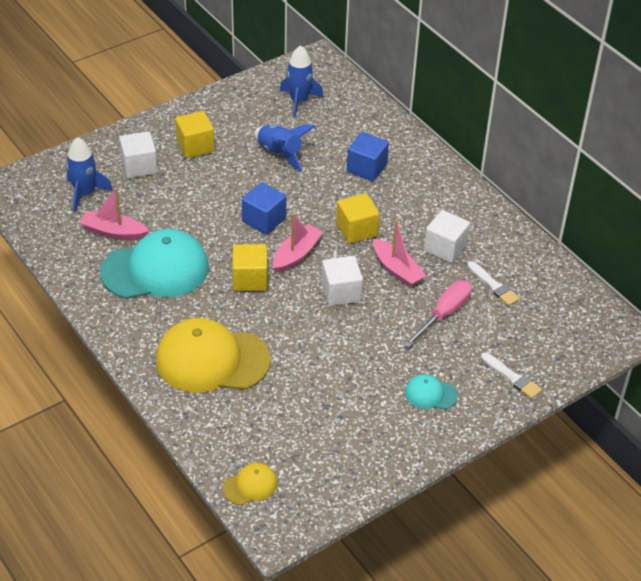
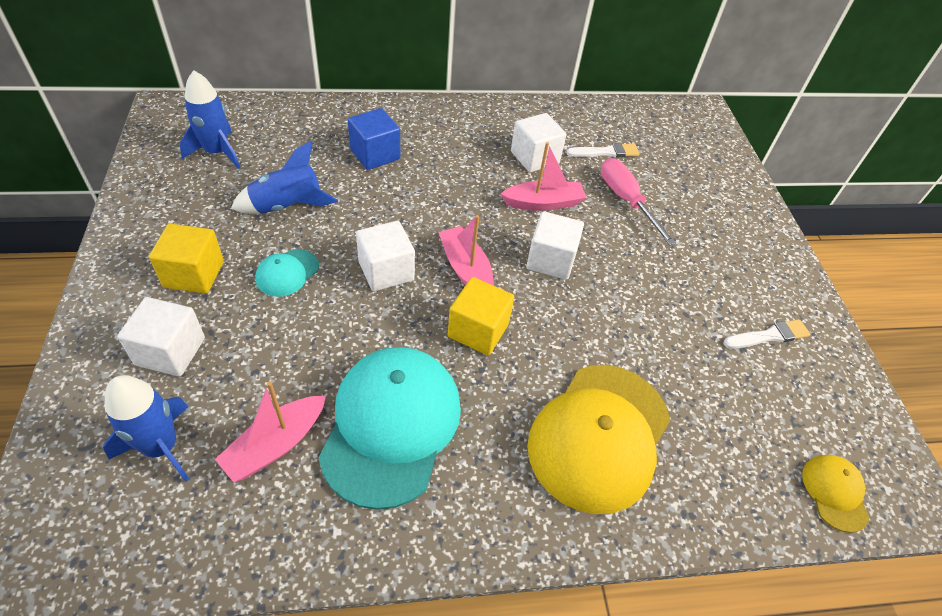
camera: 65 degrees left, 5 degrees up
blue cube [242,182,286,235] -> white cube [356,221,415,291]
yellow cube [336,193,379,244] -> none
turquoise cap [405,374,458,409] -> turquoise cap moved to [255,249,319,297]
white brush [481,352,542,399] -> white brush moved to [723,319,810,349]

